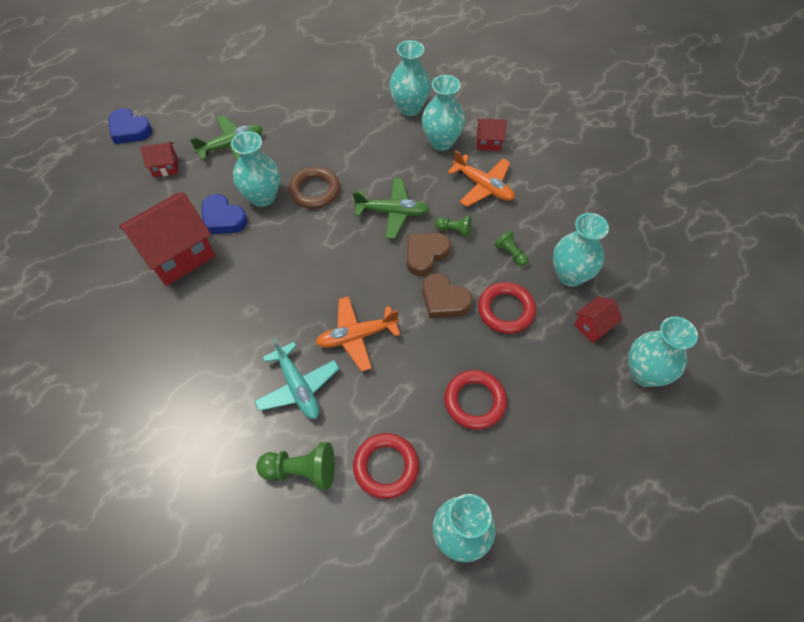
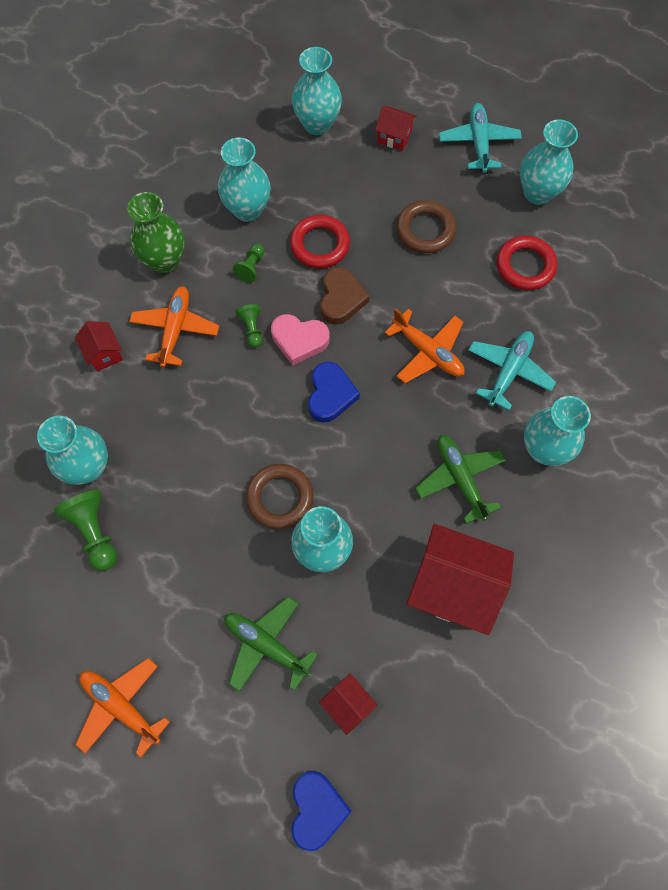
camera: 120 degrees left, 10 degrees up
blue heart [202,194,248,234] -> blue heart moved to [308,362,360,423]
green pawn [256,442,335,490] -> green pawn moved to [54,490,117,571]
green plane [353,178,430,239] -> green plane moved to [415,435,506,524]
brown heart [407,233,451,276] -> pink heart [271,314,330,365]
turquoise vase [422,75,465,151] -> turquoise vase moved to [524,396,591,466]
red ring [444,370,507,430] -> brown ring [397,200,456,253]
red house [574,297,623,343] -> red house moved to [375,106,416,151]
none -> orange plane [75,658,170,758]
none -> green vase [127,192,185,273]
none -> turquoise plane [439,103,522,173]

